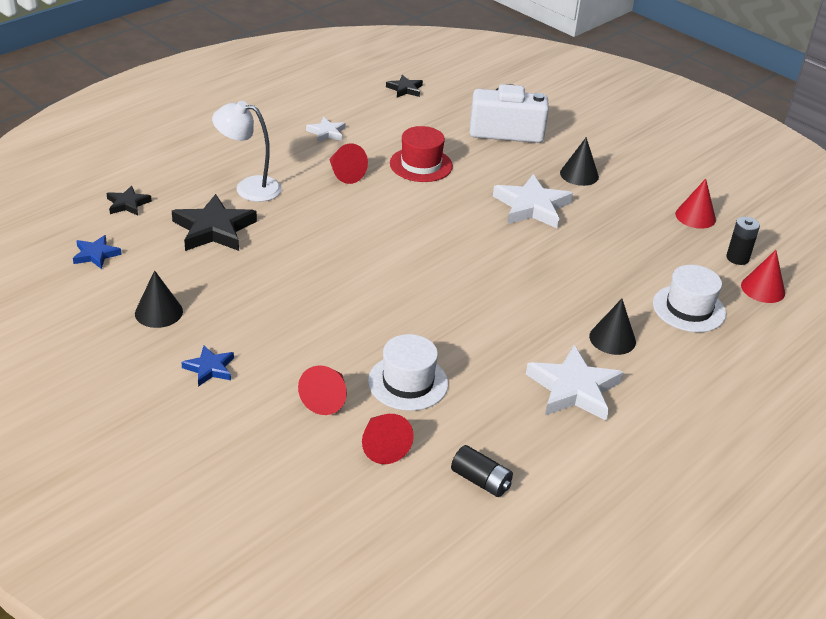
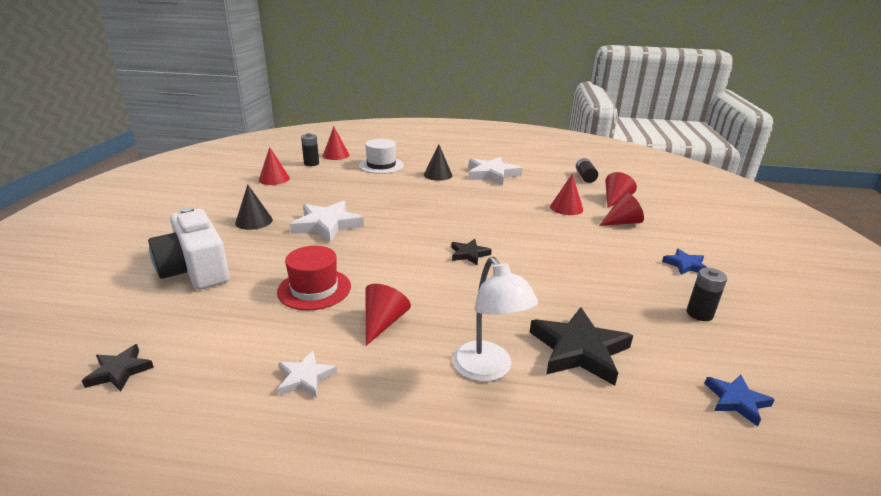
camera: 125 degrees left, 10 degrees down
black star [106,185,152,216] -> black star moved to [451,239,492,266]
black cone [135,270,183,328] -> black battery [687,268,727,321]
white hat [368,334,448,411] -> red cone [550,174,583,215]

